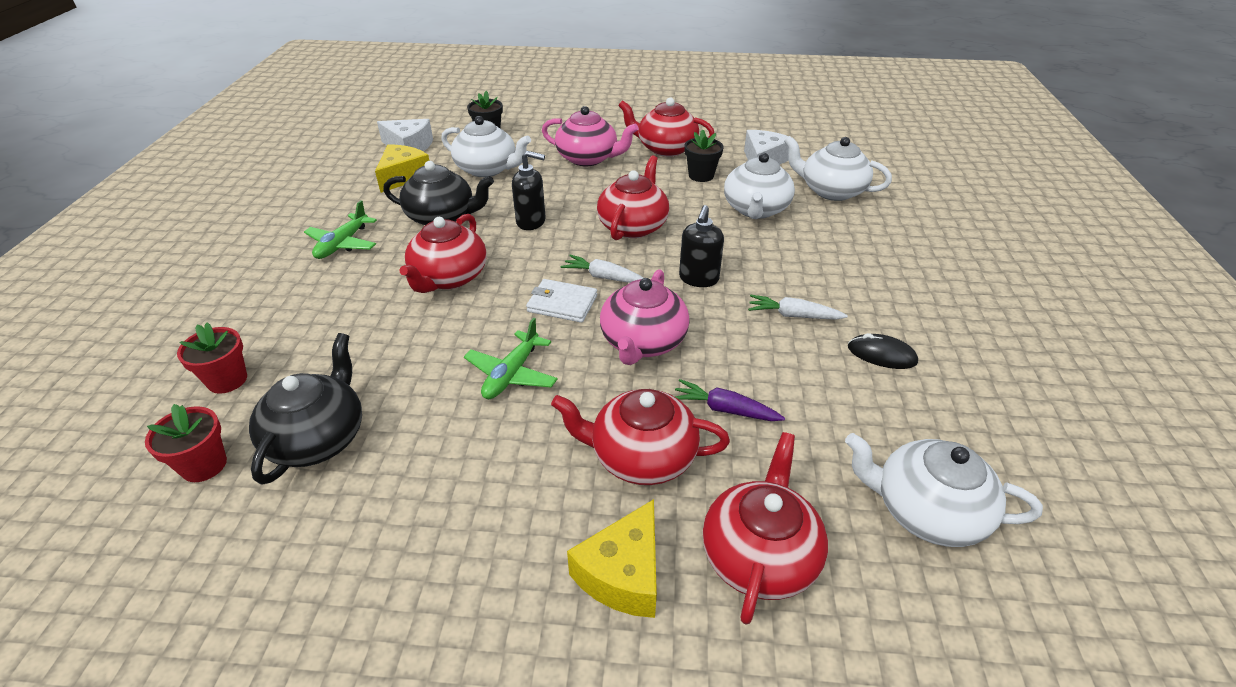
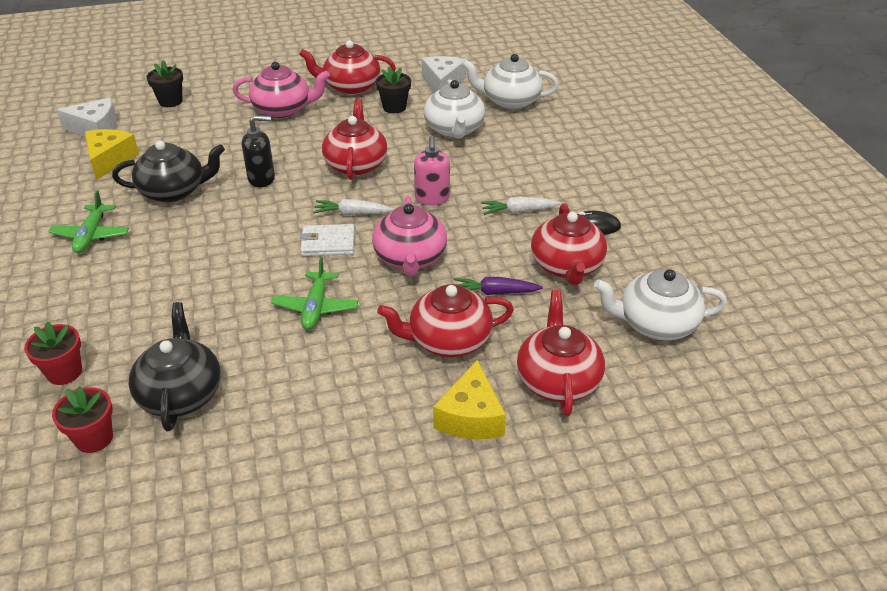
camera: 20 degrees left, 0 degrees up
red teapot [399,214,487,293] -> red teapot moved to [531,203,607,285]
white teapot [441,116,531,177] -> none
black soap dispenser [679,205,724,287] -> pink soap dispenser [414,136,450,205]

